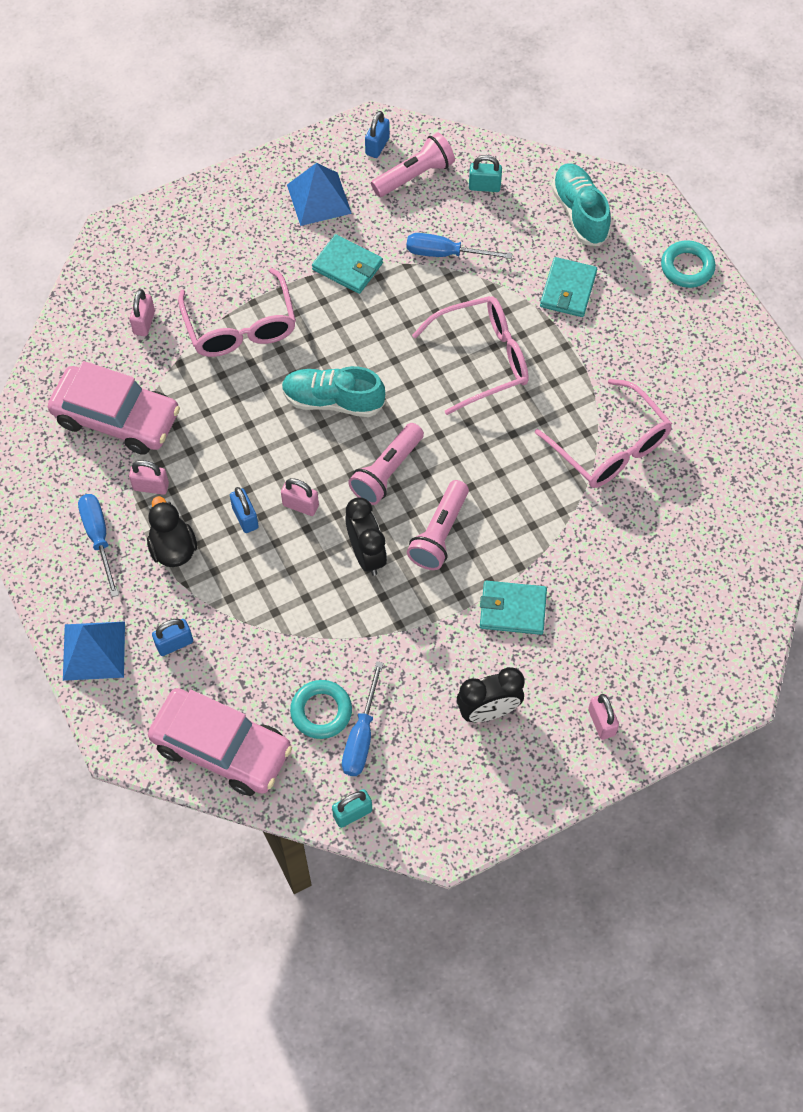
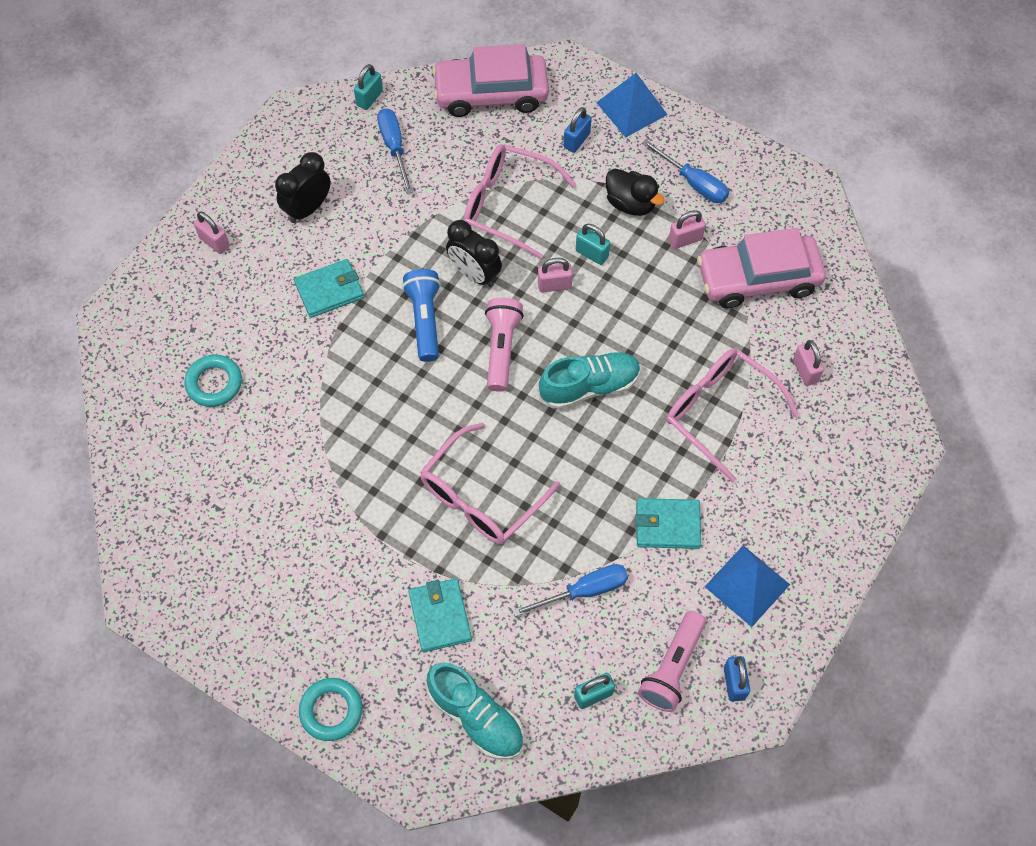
camera: 150 degrees right, 0 degrees up
blue padlock [230,487,259,533] -> turquoise padlock [576,224,610,265]
turquoise ring [290,680,352,739] -> turquoise ring moved to [185,355,242,407]
pink flashlight [407,480,469,570] -> blue flashlight [402,269,441,362]
pink glasses [535,379,672,488] -> pink glasses moved to [464,144,576,259]

